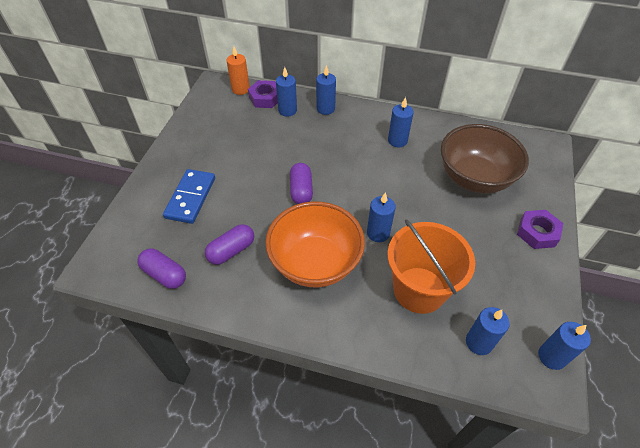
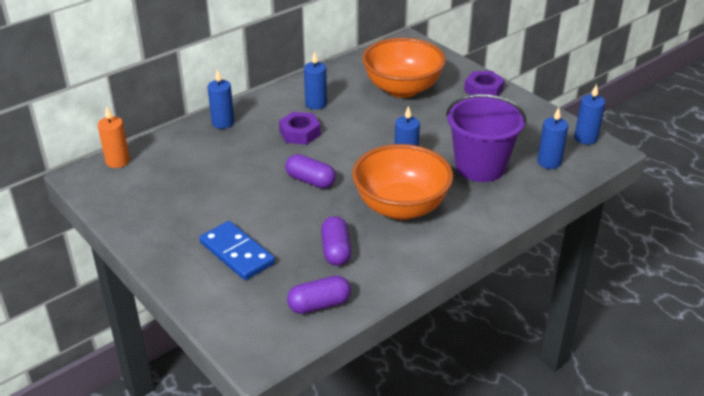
camera: 55 degrees left, 15 degrees down
purple nut [248,80,278,108] -> purple nut moved to [279,112,321,145]
blue candle [276,67,297,117] -> none
orange bucket [388,219,475,314] -> purple bucket [446,94,527,182]
brown bowl [441,124,529,193] -> orange bowl [362,38,446,98]

